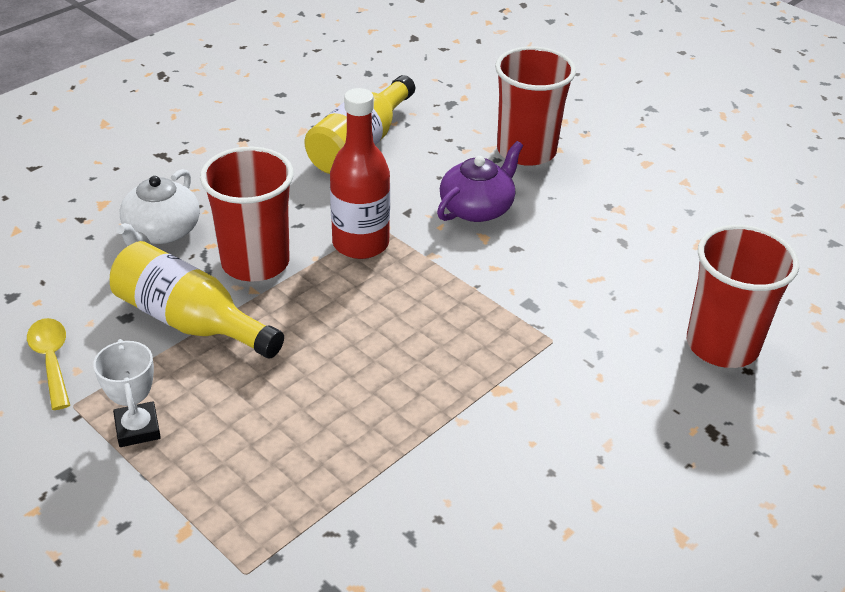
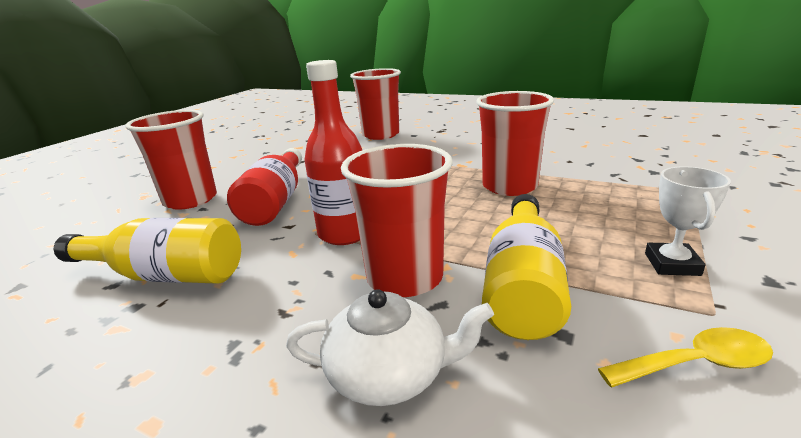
camera: 105 degrees left, 15 degrees down
yellow spoon [27,318,70,410] -> yellow spoon turned 150 degrees counterclockwise [598,327,773,387]
white trophy [93,339,161,447] -> white trophy turned 45 degrees counterclockwise [645,166,731,276]
purple teapot [437,141,523,222] -> red bottle [227,148,302,226]
none -> red cup [476,91,554,196]

